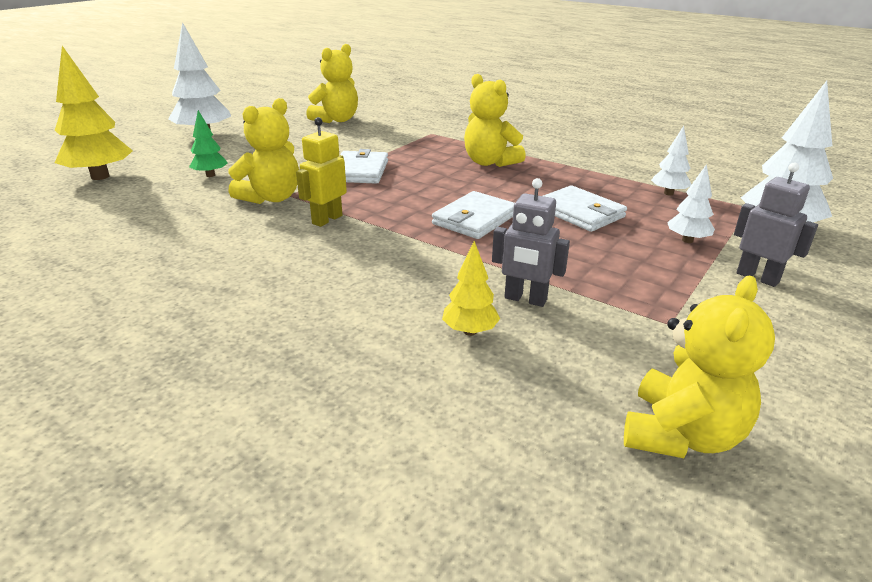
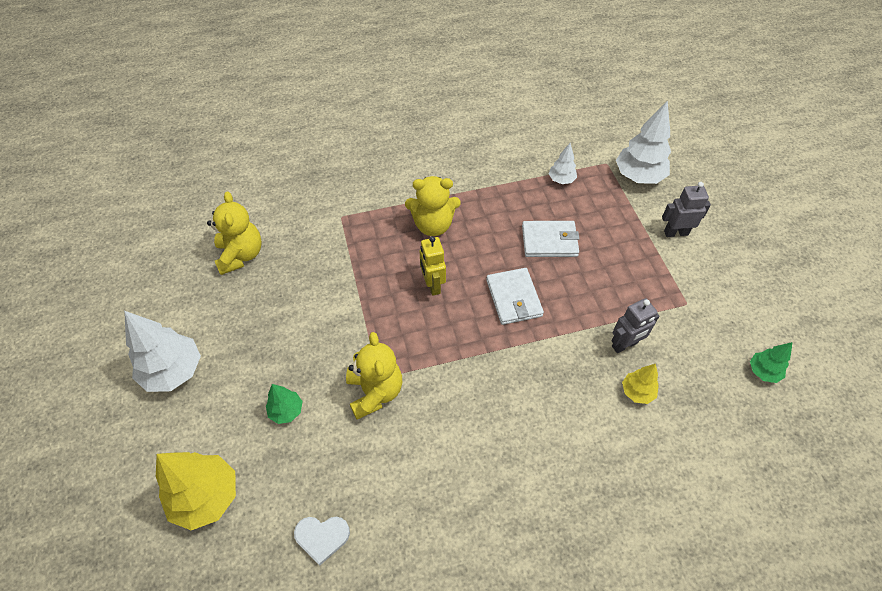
camera: 50 degrees left, 25 degrees up
yellow robot [296,117,347,227] -> yellow robot moved to [420,236,446,296]
white wallet [340,149,388,184] -> none
yellow teddy bear [624,276,775,458] -> green tree [750,342,793,383]
white tree [667,164,715,243] -> none
none -> white heart [294,517,350,565]

